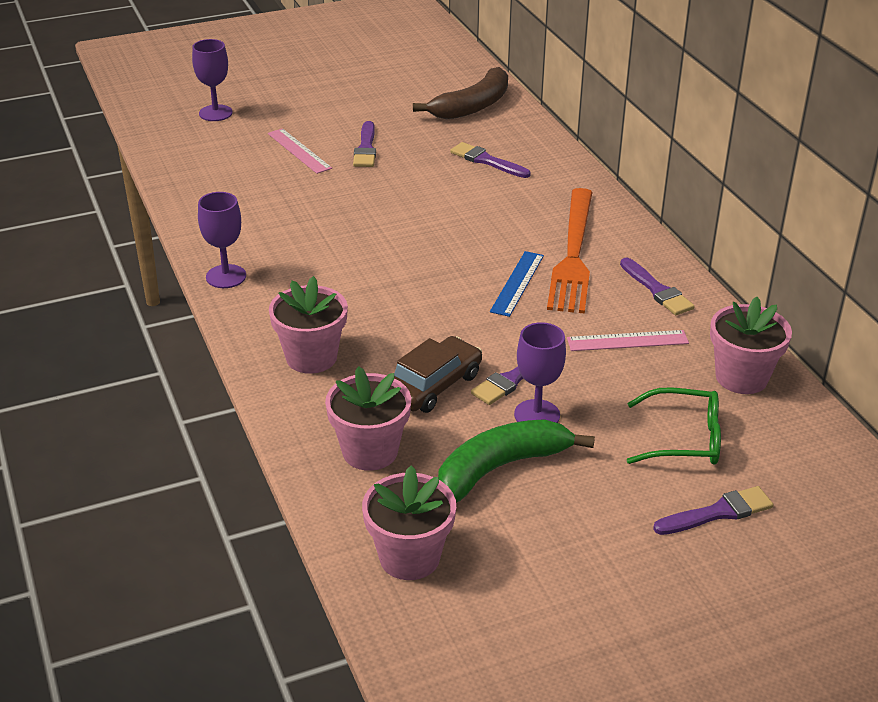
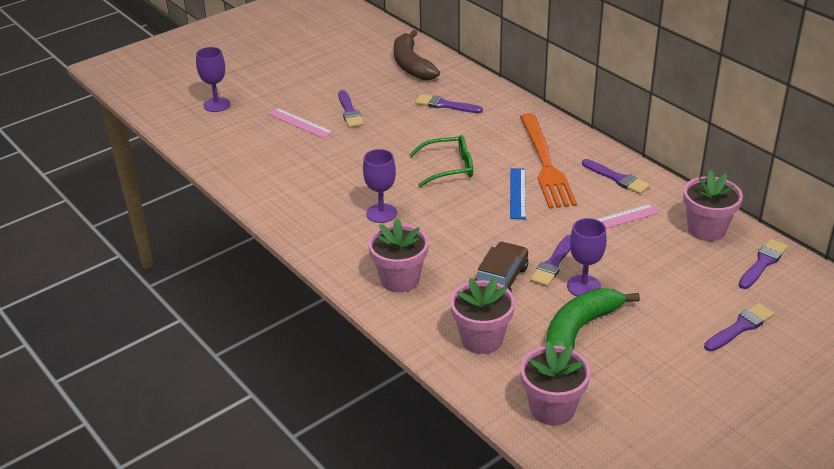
camera: 15 degrees left, 0 degrees up
purple goblet [198,192,246,288] -> purple goblet moved to [363,149,397,223]
brown banana [413,67,508,120] -> brown banana turned 135 degrees clockwise [394,30,440,80]
green glasses [627,387,721,465] -> green glasses moved to [409,135,473,187]
none -> purple brush [739,239,788,289]

